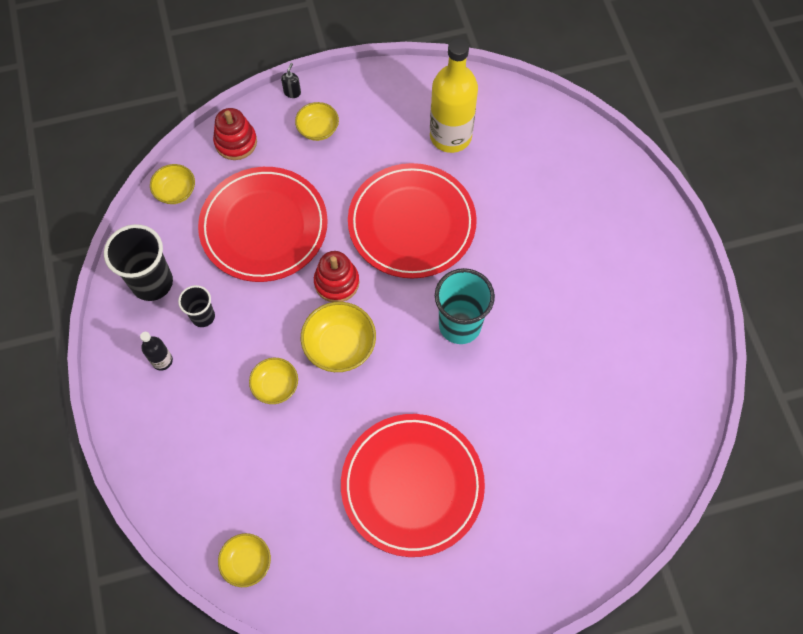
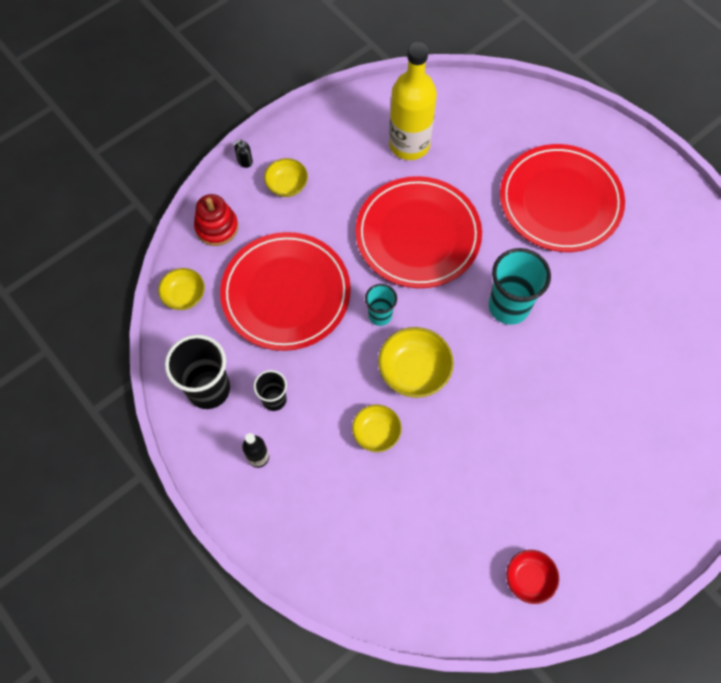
camera: 25 degrees left, 0 degrees up
yellow bowl [218,533,271,587] -> none
black soap dispenser [281,63,301,98] -> black soap dispenser turned 120 degrees counterclockwise [232,139,253,168]
red stacking toy [314,251,359,302] -> turquoise cup [365,284,397,326]
red plate [341,414,485,557] -> red plate moved to [500,144,625,252]
none -> red bowl [506,550,559,604]

